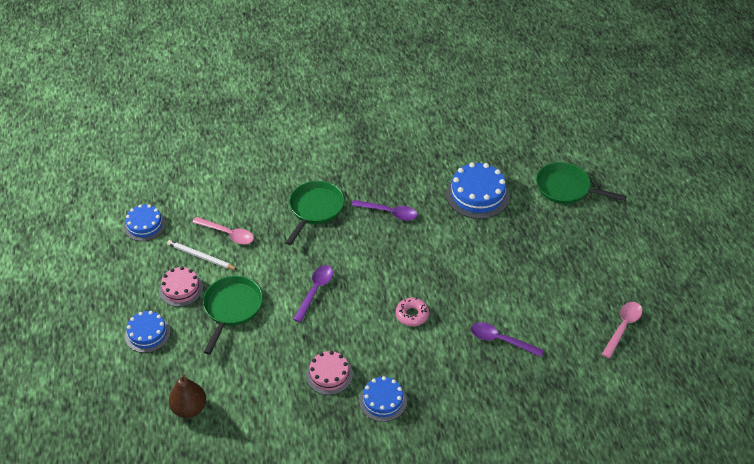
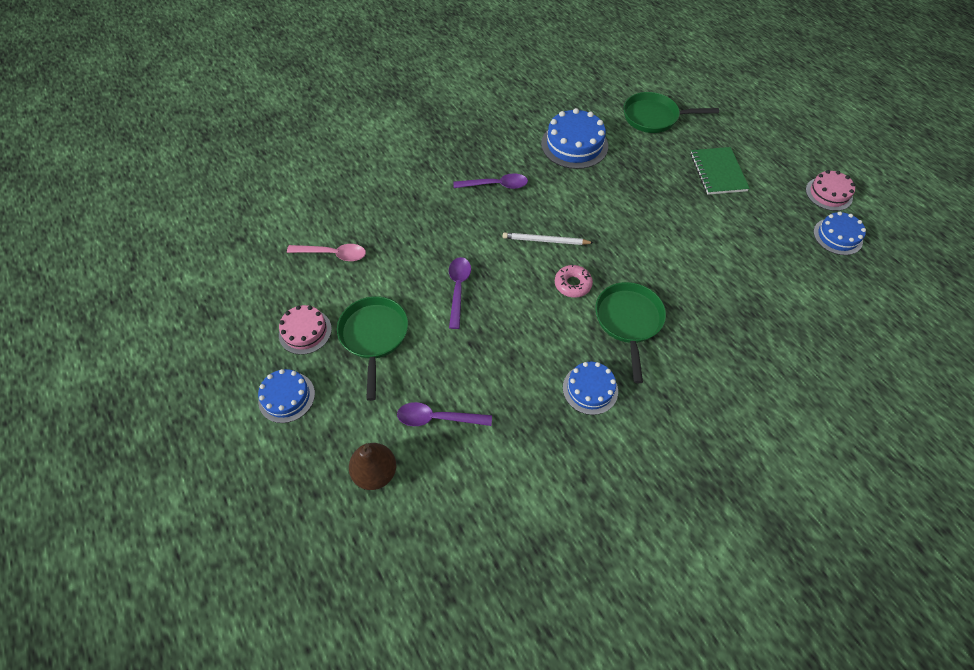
camera: 20 degrees left, 10 degrees up
blue cake [124,204,166,241] -> blue cake moved to [813,212,866,255]
white pencil [167,240,238,270] -> white pencil moved to [503,232,594,245]
green pan [285,181,344,245] -> green pan moved to [595,282,666,383]
pink cake [306,351,353,395] -> pink cake moved to [806,170,855,211]
purple spoon [471,322,544,357] -> purple spoon moved to [397,402,492,426]
pink spoon [602,302,642,359] -> none
none -> green notebook [691,147,750,195]

